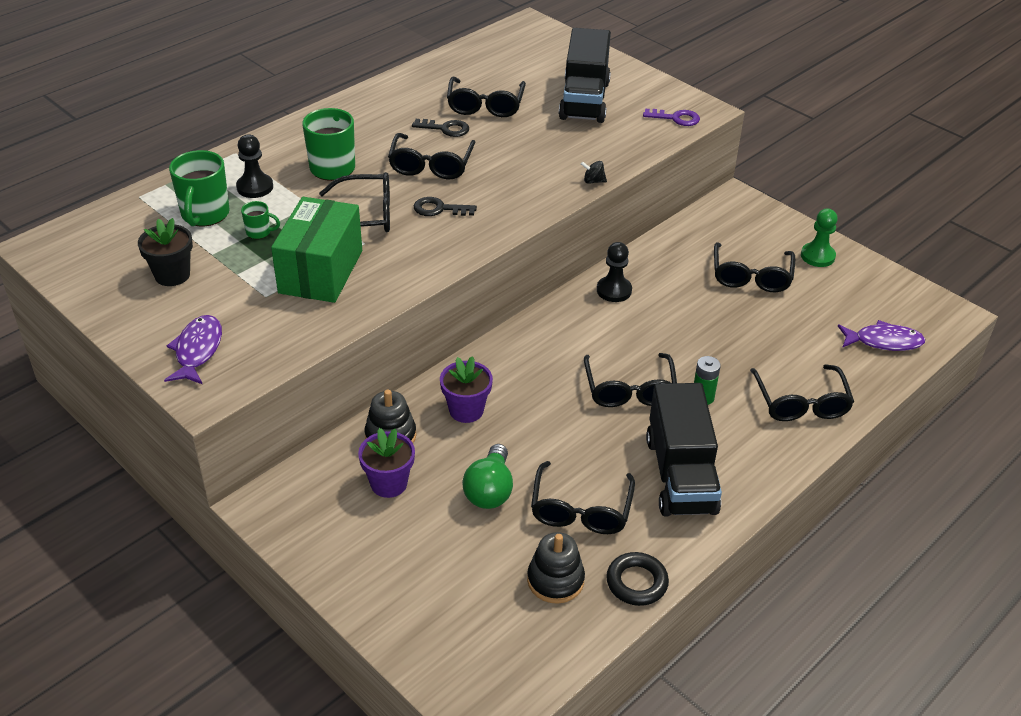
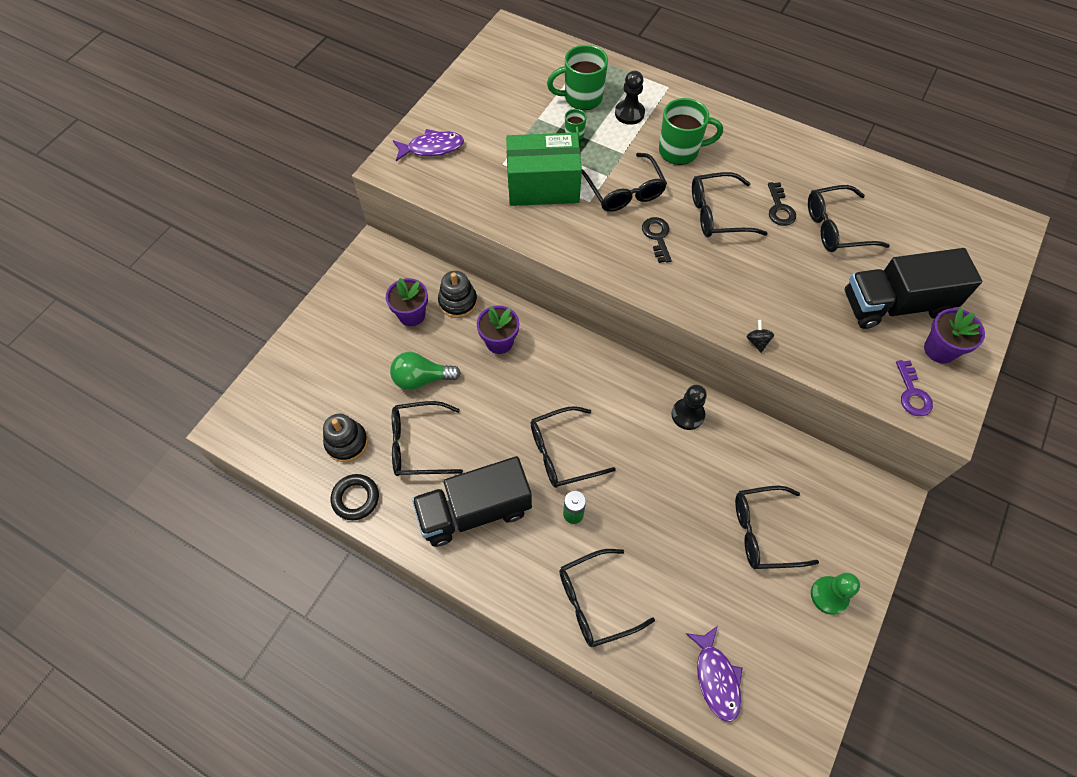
camera: 75 degrees right, 20 degrees up
black flower pot [138,218,193,286] -> none
none -> purple flower pot [924,308,985,363]

